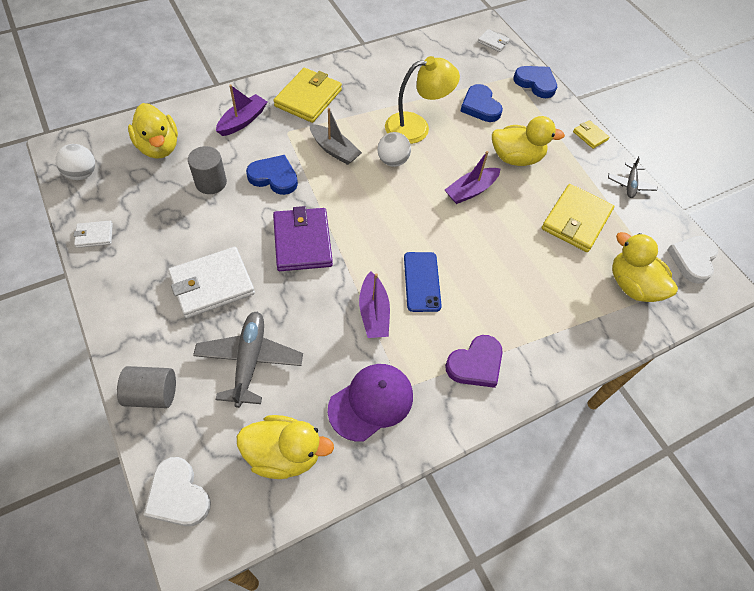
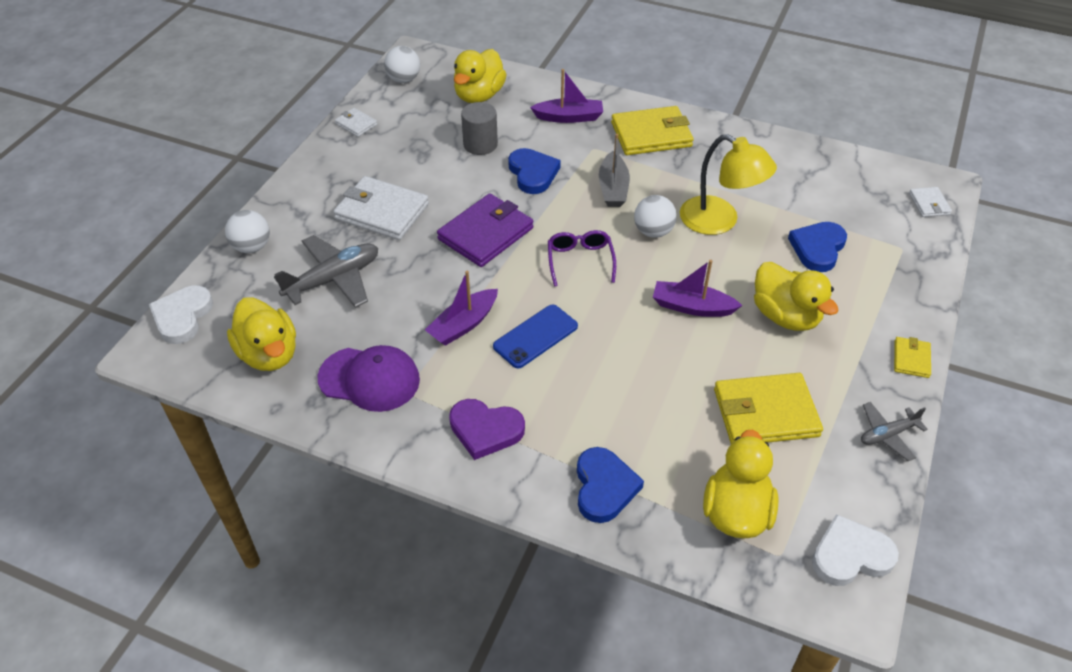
camera: 55 degrees right, 10 degrees down
grey cylinder [117,366,176,408] -> white ball [225,210,270,253]
blue heart [514,66,557,98] -> blue heart moved to [577,447,644,523]
none -> purple glasses [548,230,616,287]

